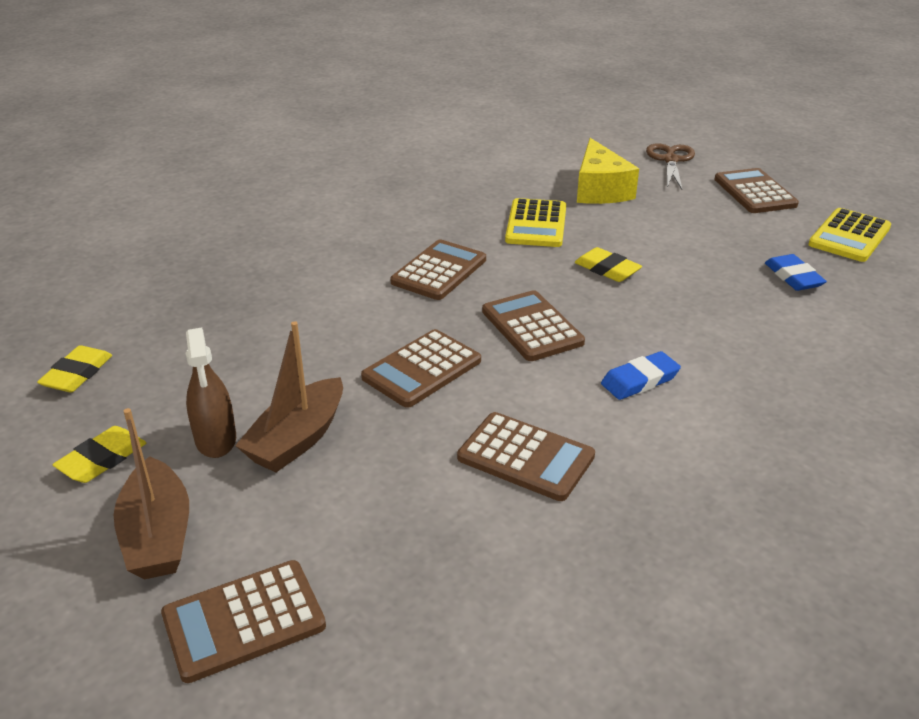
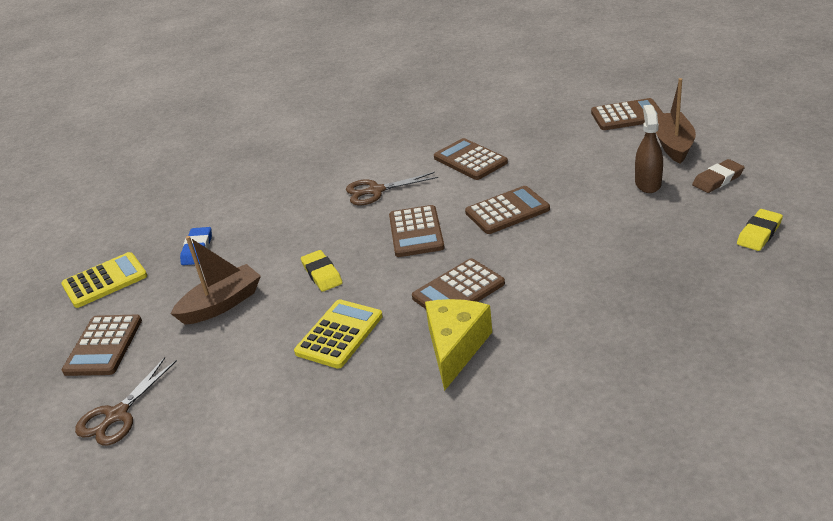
camera: 155 degrees left, 0 degrees up
yellow eraser [52,426,146,483] -> brown eraser [692,159,745,193]
brown boat [235,321,343,472] -> brown boat moved to [171,236,261,325]
yellow cheese [577,138,639,204] -> yellow cheese moved to [425,299,492,391]
blue eraser [601,351,681,400] -> brown scissors [346,172,438,205]

